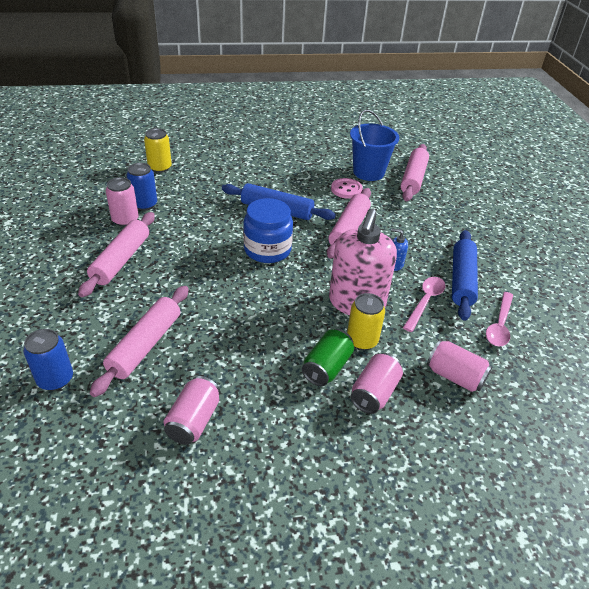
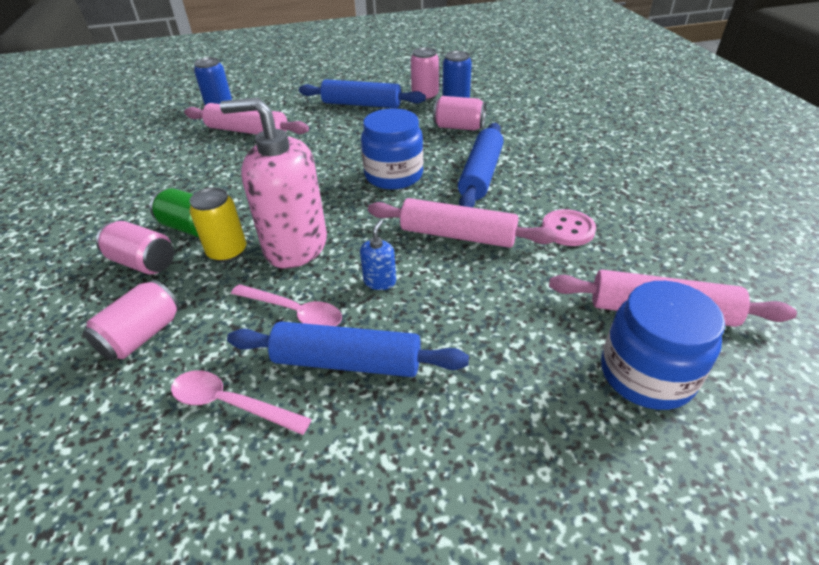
camera: 90 degrees right, 0 degrees up
pink rolling pin [78,212,155,297] -> blue rolling pin [299,79,426,108]
yellow can [144,128,172,173] -> none
pink can [164,376,220,445] -> pink can moved to [433,96,486,131]
blue bucket [350,110,399,181] -> none
none -> blue jar [601,281,725,410]

